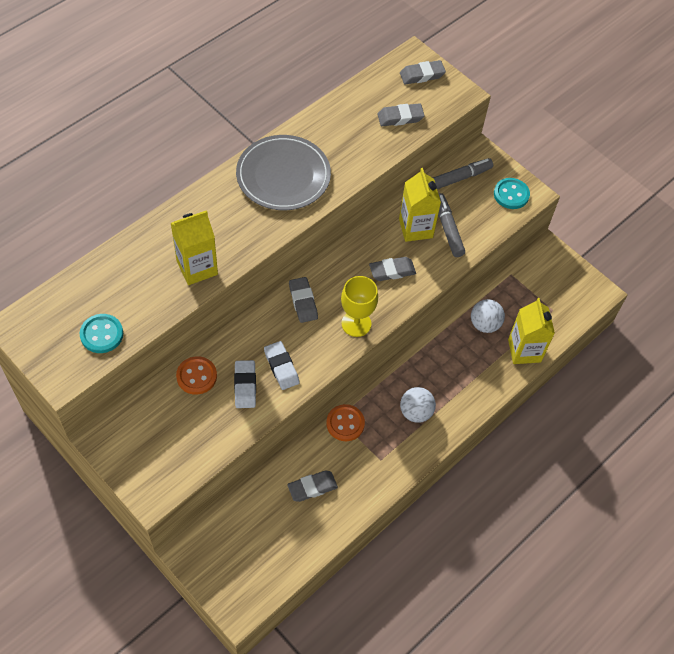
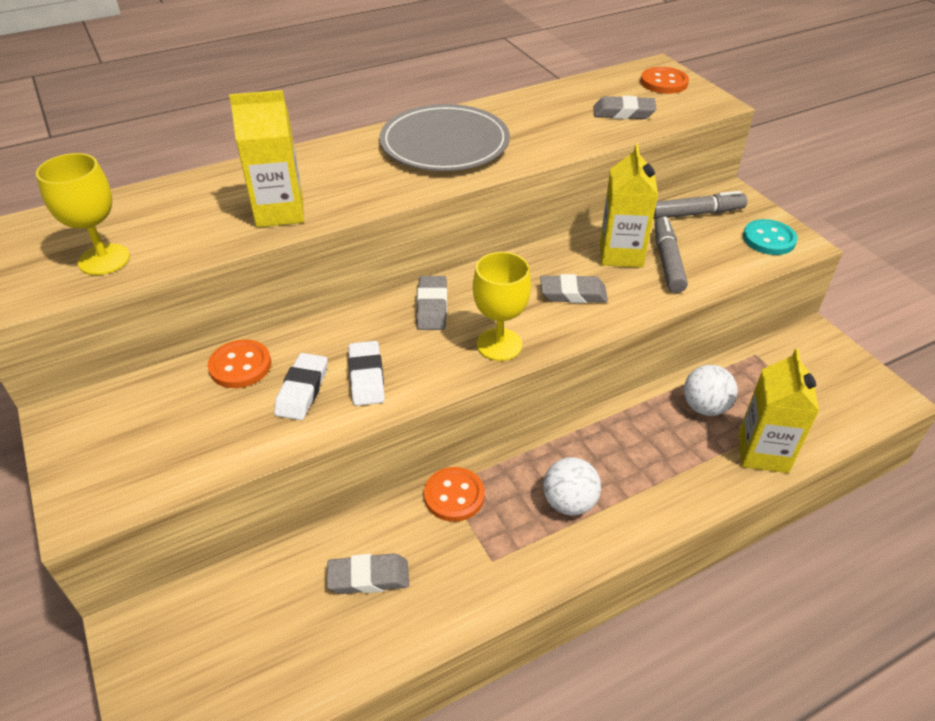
camera: 20 degrees right, 15 degrees down
turquoise button [80,314,123,353] -> yellow goblet [36,153,130,275]
grey eraser [400,60,446,85] -> orange button [640,67,689,94]

